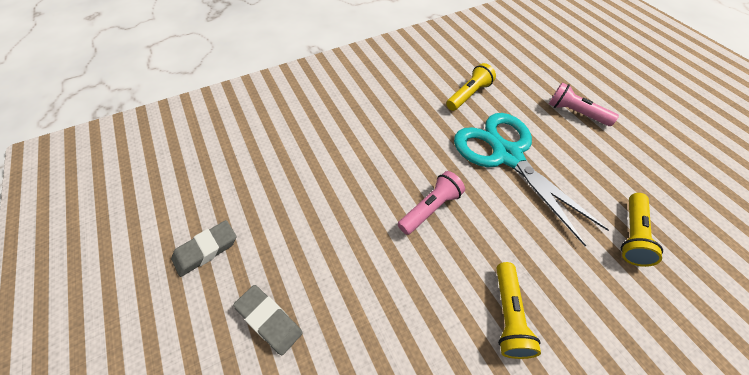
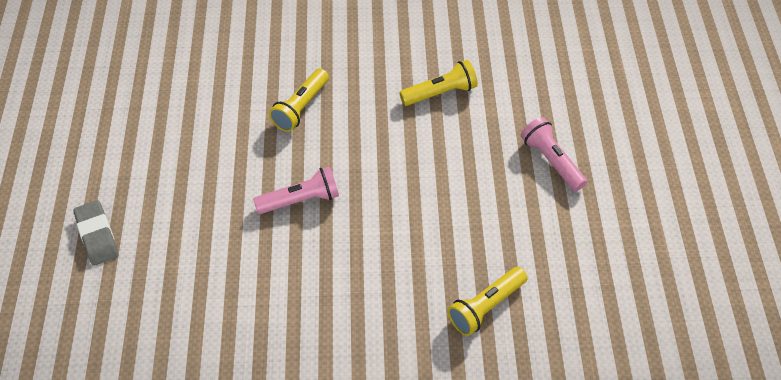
camera: 25 degrees right, 0 degrees up
grey eraser [171,220,236,277] -> none
turquoise scissors [454,113,609,246] -> none
yellow flashlight [496,262,541,359] -> yellow flashlight moved to [269,69,329,132]

